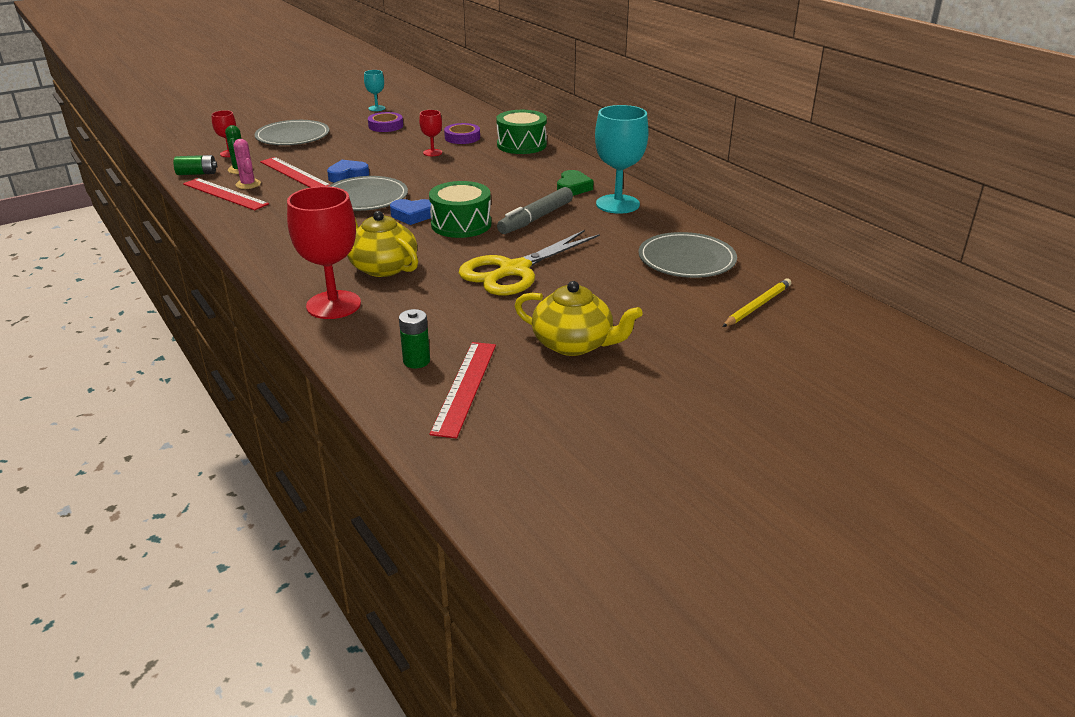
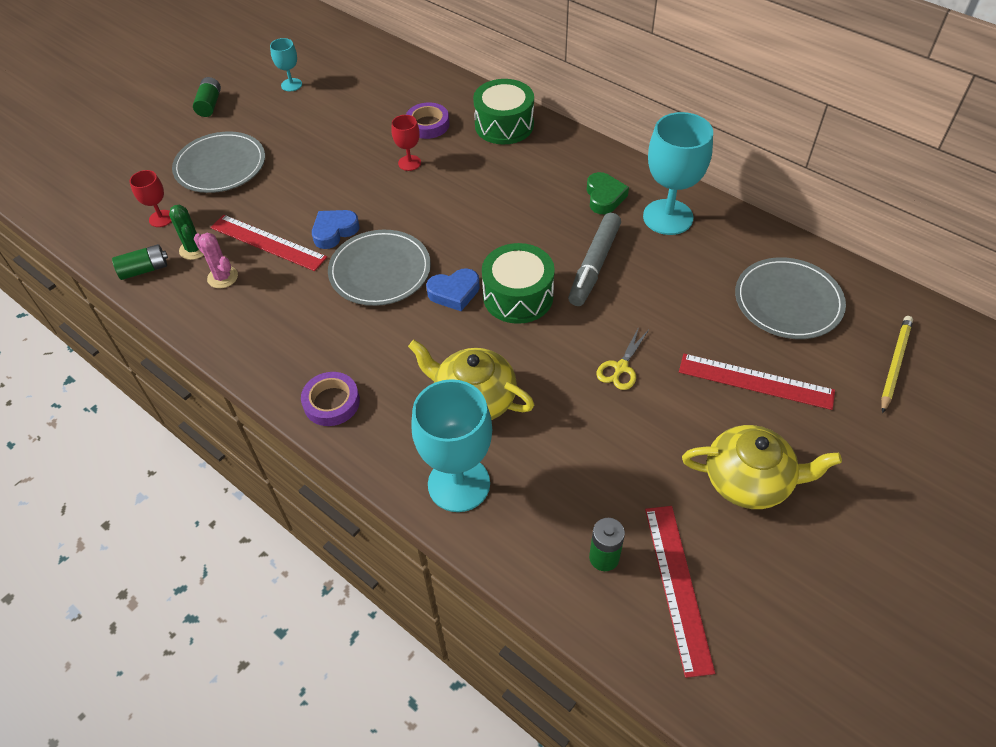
camera: 15 degrees left, 20 degrees up
red ruler [183,178,269,210] -> red ruler moved to [679,354,835,410]
red goblet [287,186,361,319] -> turquoise goblet [411,379,492,512]
purple tape [368,112,403,132] -> purple tape moved to [301,372,360,426]
yellow scissors [459,230,600,295] -> yellow scissors [597,327,649,390], size x0.44
none -> green battery [193,77,221,117]

